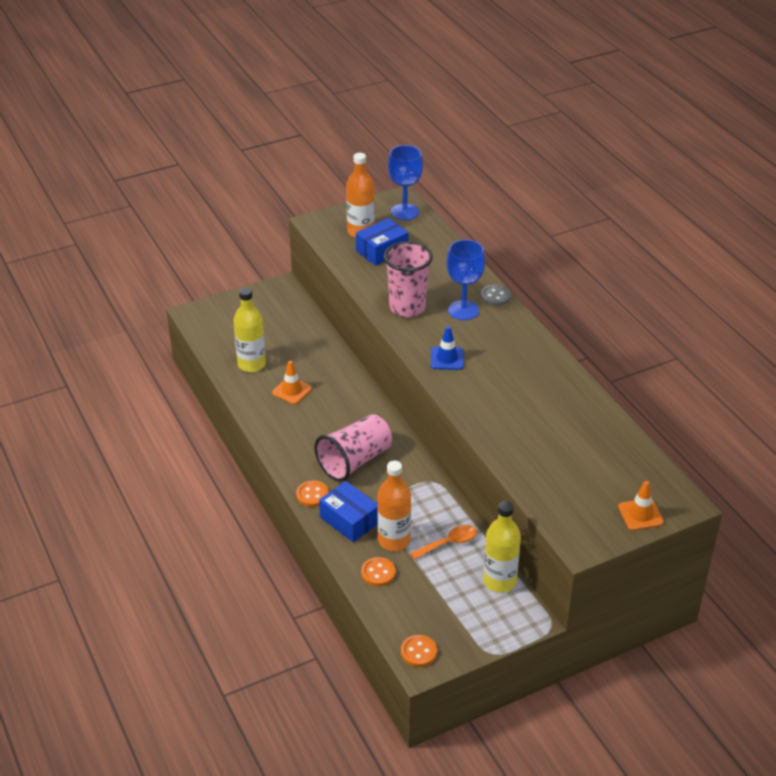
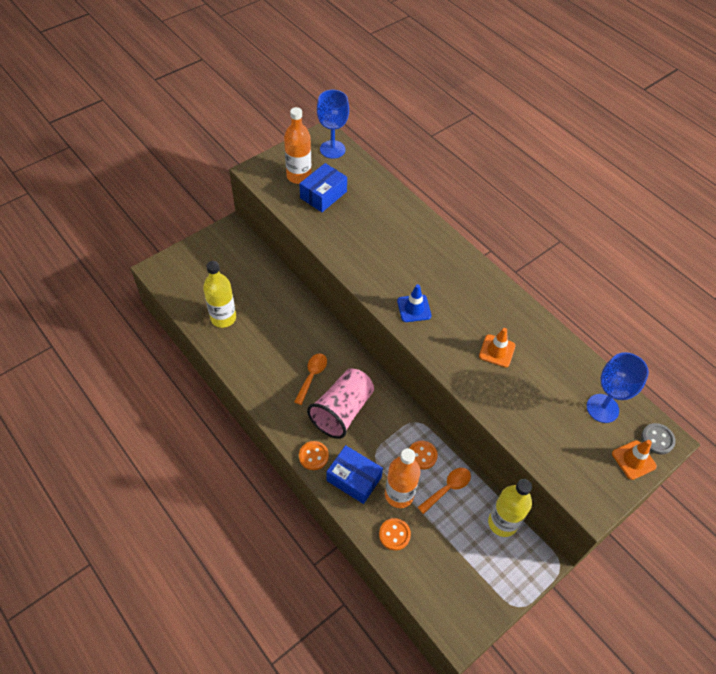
camera: 15 degrees left, 15 degrees up
orange traffic cone [272,361,312,404] -> orange traffic cone moved to [479,328,516,368]
pink cup [384,241,433,317] -> none
orange button [401,635,437,667] -> orange button moved to [409,441,438,470]
blue goblet [446,240,485,320] -> blue goblet moved to [587,352,649,423]
grey button [481,284,511,306] -> grey button moved to [641,423,676,454]
none -> orange spoon [294,353,327,405]

